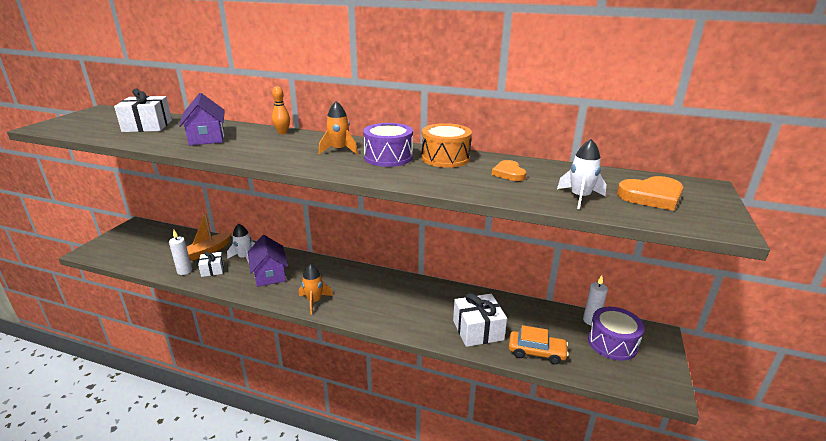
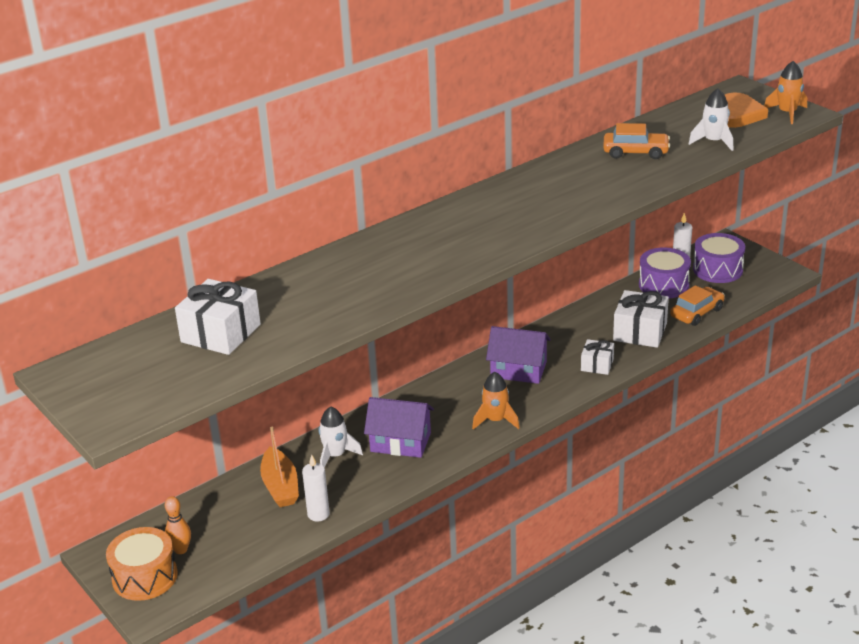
camera: 55 degrees left, 5 degrees up
purple house [179,93,225,146] -> purple house moved to [486,326,551,384]
white gift [198,251,224,277] -> white gift moved to [581,339,614,375]
orange bowling pin [272,86,290,134] -> orange bowling pin moved to [165,496,191,554]
orange rocket [319,101,358,154] -> orange rocket moved to [764,61,807,124]
purple drum [363,123,413,167] -> purple drum moved to [639,248,691,299]
orange drum [421,123,472,168] -> orange drum moved to [106,527,178,601]
orange heart [491,160,527,181] -> orange car [603,123,670,159]

